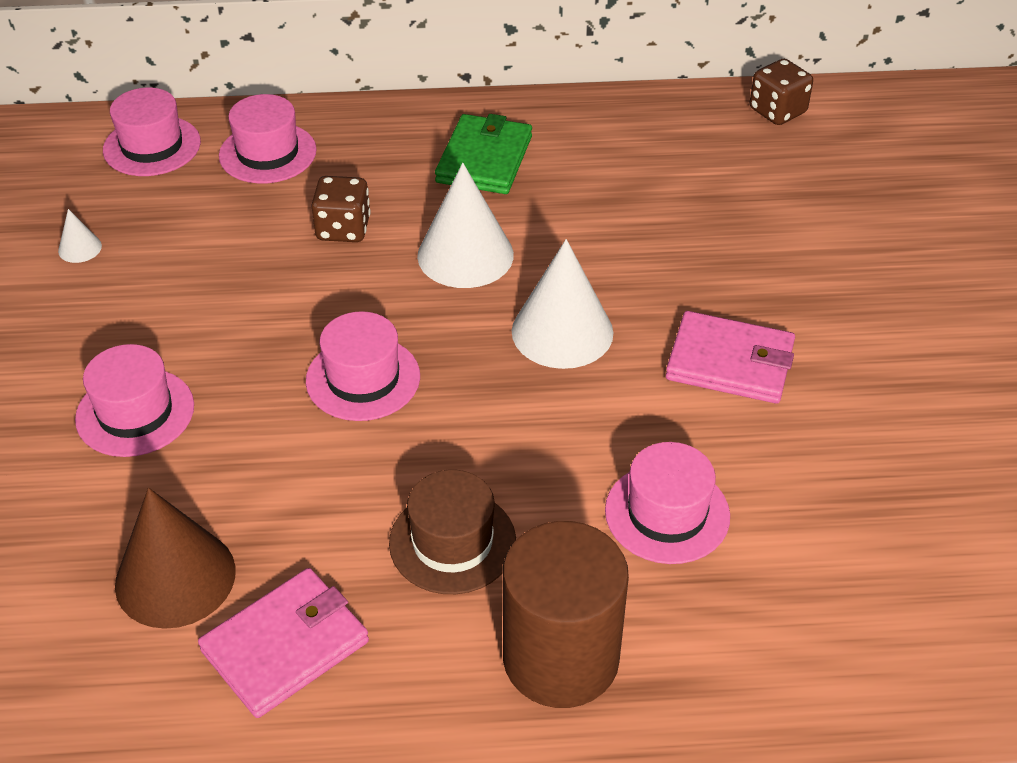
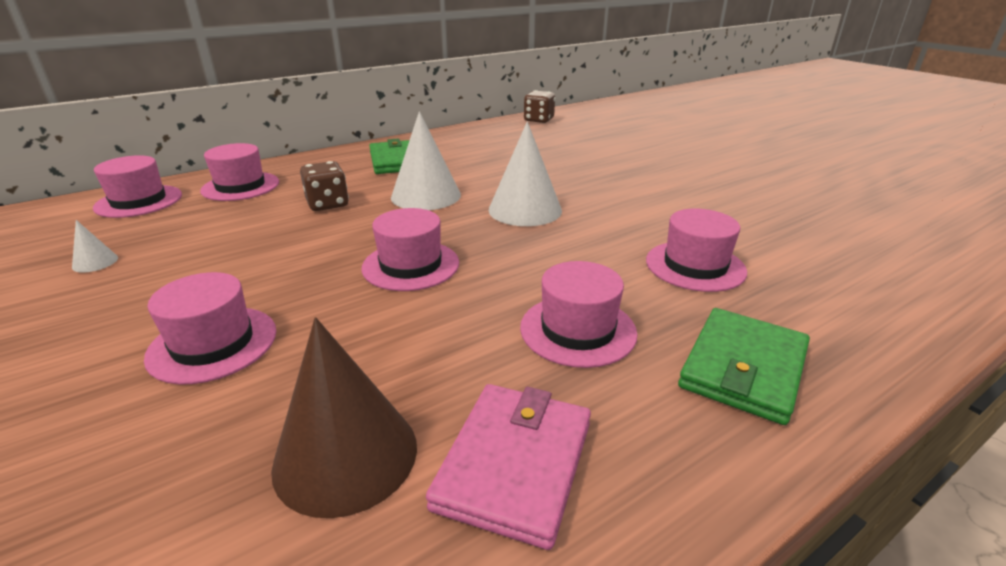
camera: 30 degrees left, 15 degrees down
brown hat [389,470,516,594] -> pink hat [520,261,637,368]
brown cylinder [503,521,629,708] -> green wallet [678,308,810,425]
pink wallet [666,311,795,404] -> none

